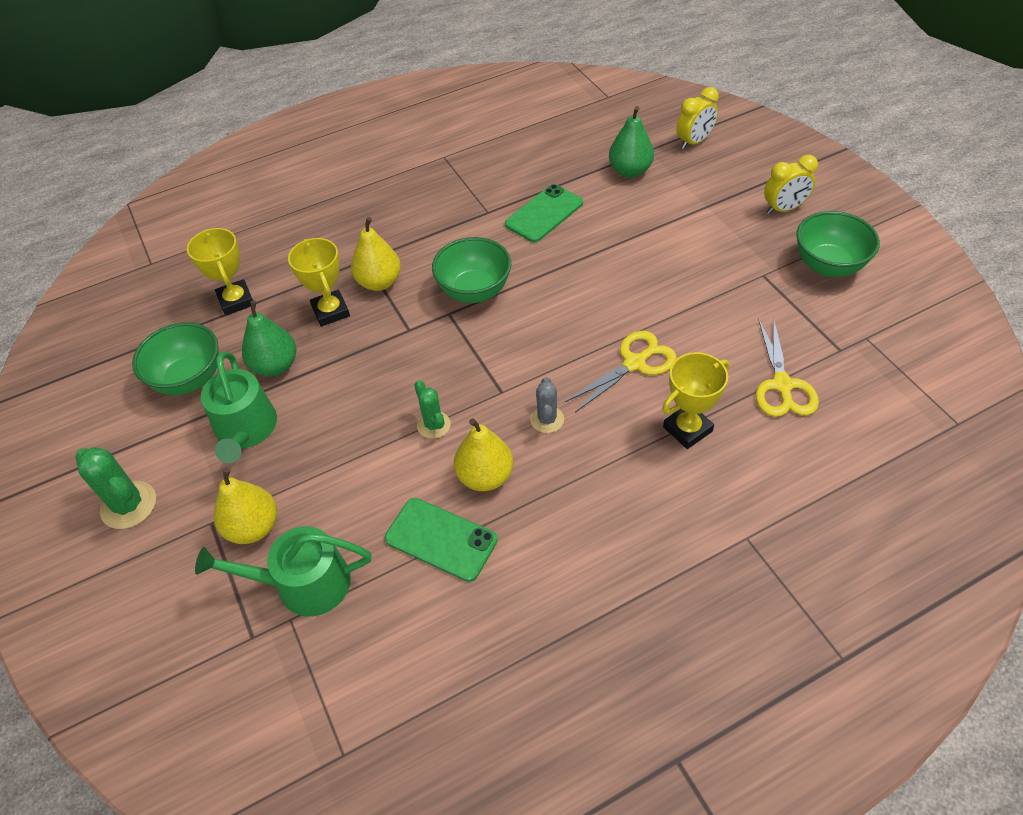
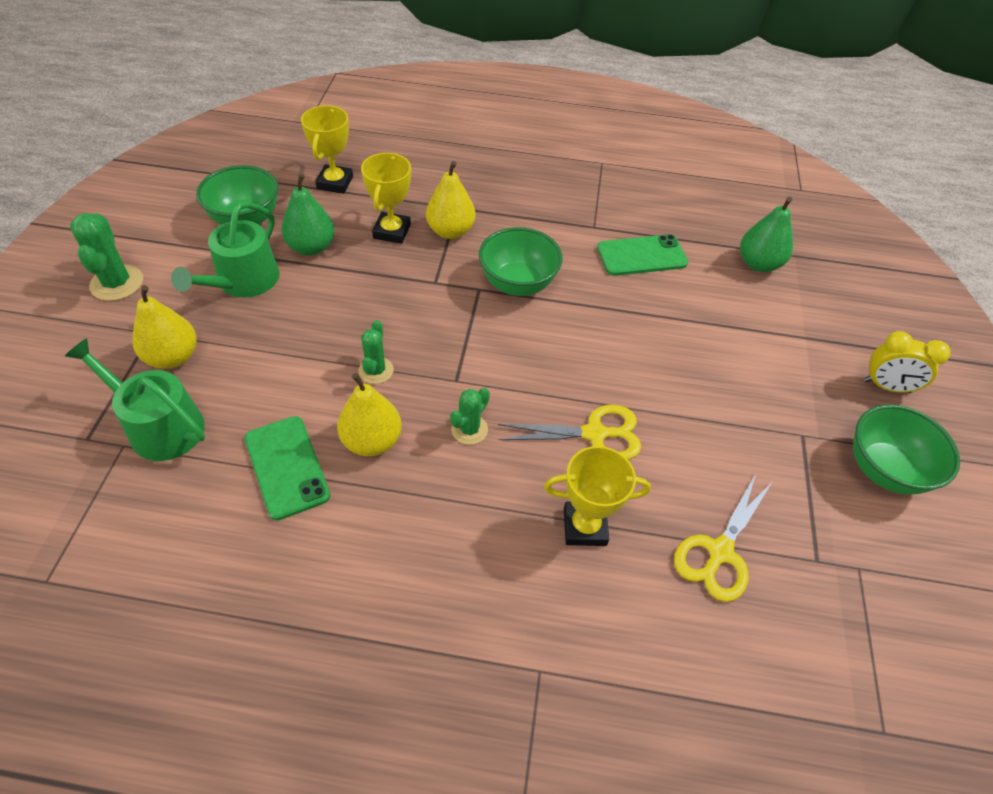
camera: 30 degrees right, 0 degrees up
grey cactus [530,377,564,433] -> green cactus [450,388,490,445]
yellow clock [676,87,719,149] -> none

